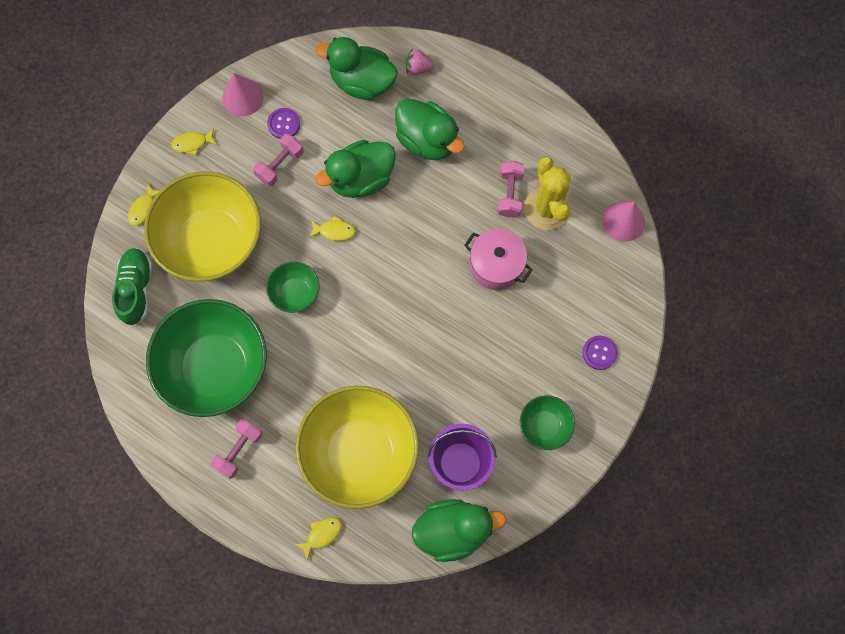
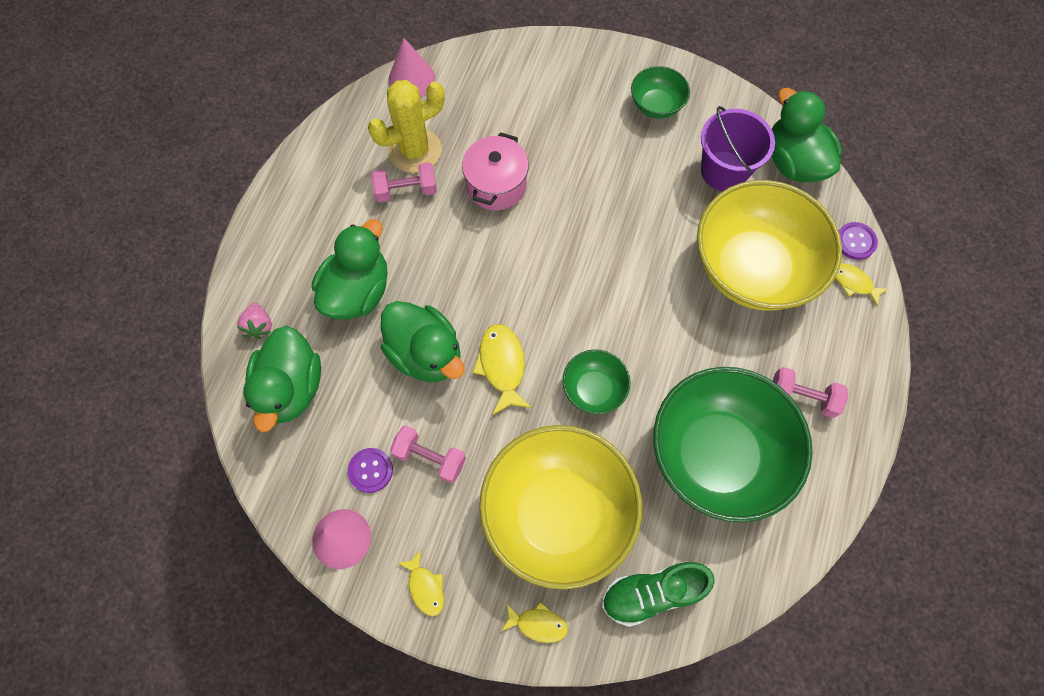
camera: 105 degrees left, 5 degrees down
yellow fish [309,216,356,241] -> yellow fish [472,324,532,415], size x1.59
purple button [582,335,618,370] -> purple button moved to [839,222,878,260]

